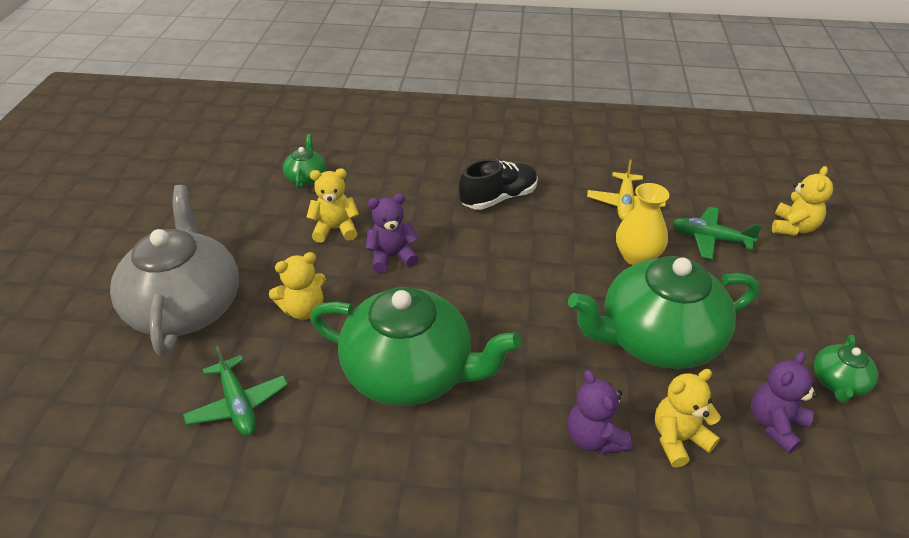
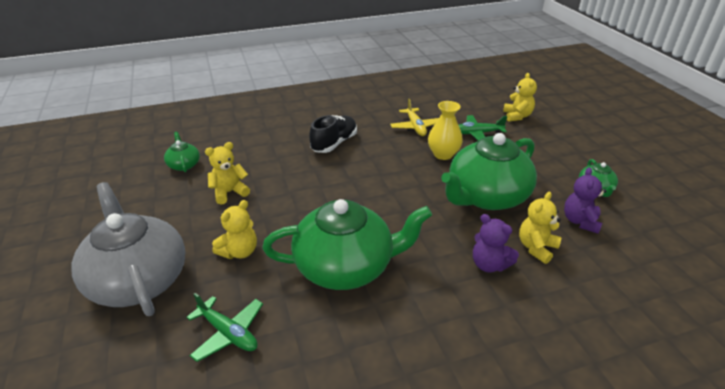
camera: 25 degrees left, 5 degrees down
purple teddy bear [366,194,419,273] -> none

